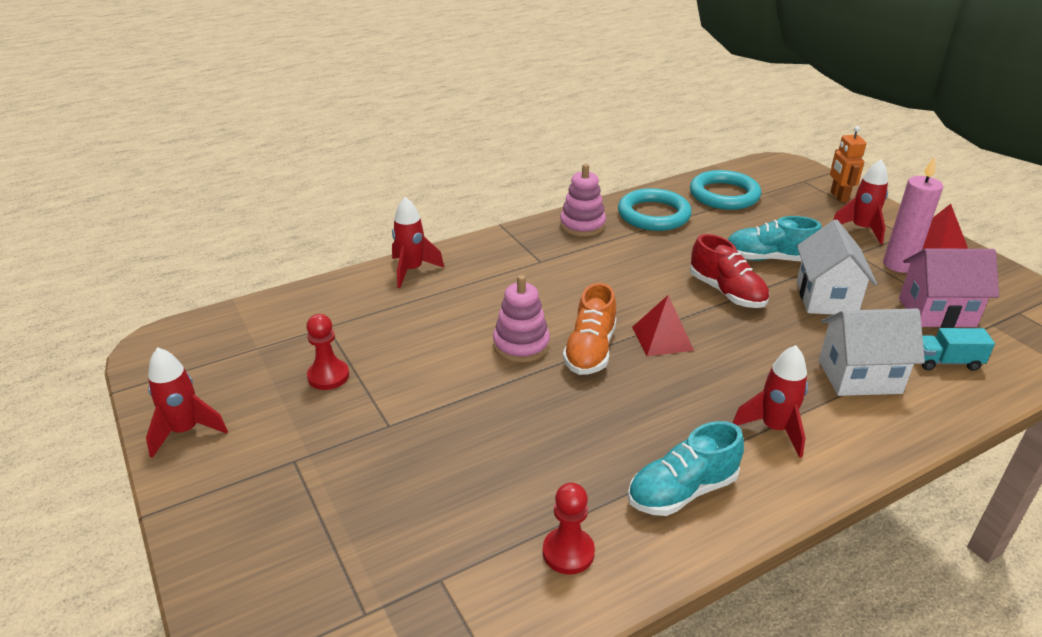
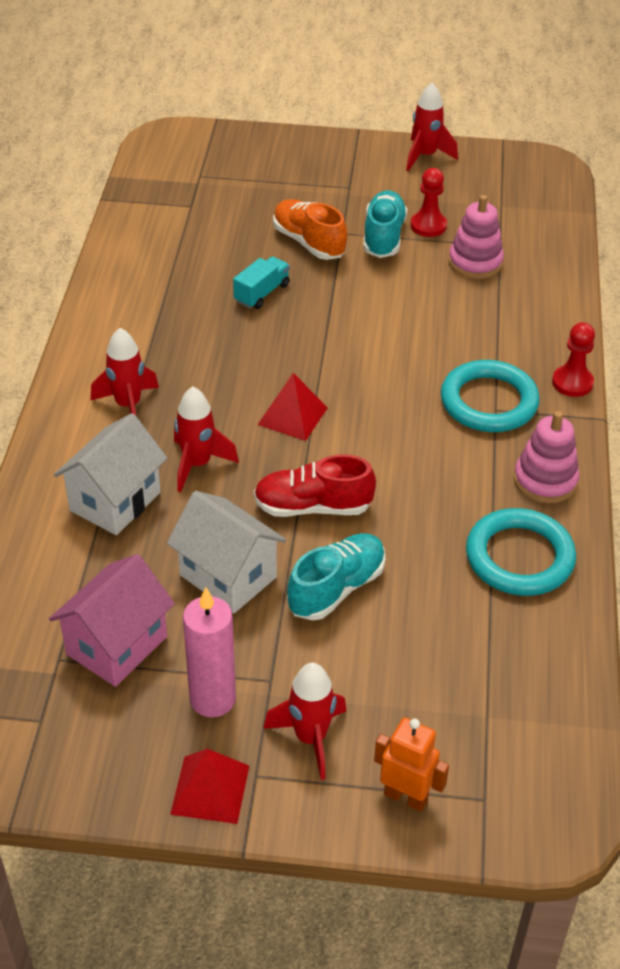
camera: 125 degrees right, 10 degrees up
red rocket [392,197,444,288] -> red rocket moved to [174,387,239,492]
pink stacking toy [493,275,550,363] -> pink stacking toy moved to [448,195,504,279]
red pawn [543,482,595,575] -> red pawn moved to [552,322,595,397]
orange shoe [563,283,617,375] -> orange shoe moved to [273,199,347,260]
turquoise shoe [628,421,744,516] -> turquoise shoe moved to [363,190,407,258]
turquoise ring [690,170,761,210] -> turquoise ring moved to [441,360,540,432]
turquoise truck [922,328,995,371] -> turquoise truck moved to [233,256,290,309]

